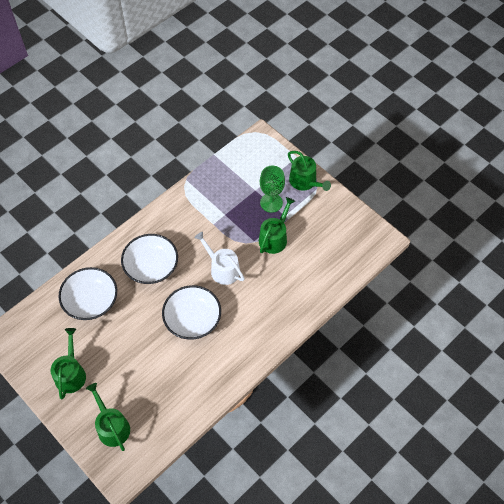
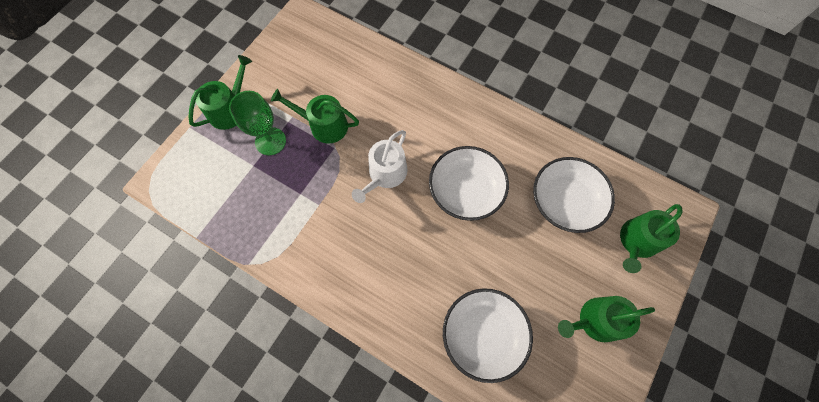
camera: 105 degrees left, 10 degrees up
white bowl [121,234,178,284] -> white bowl moved to [533,157,615,233]

